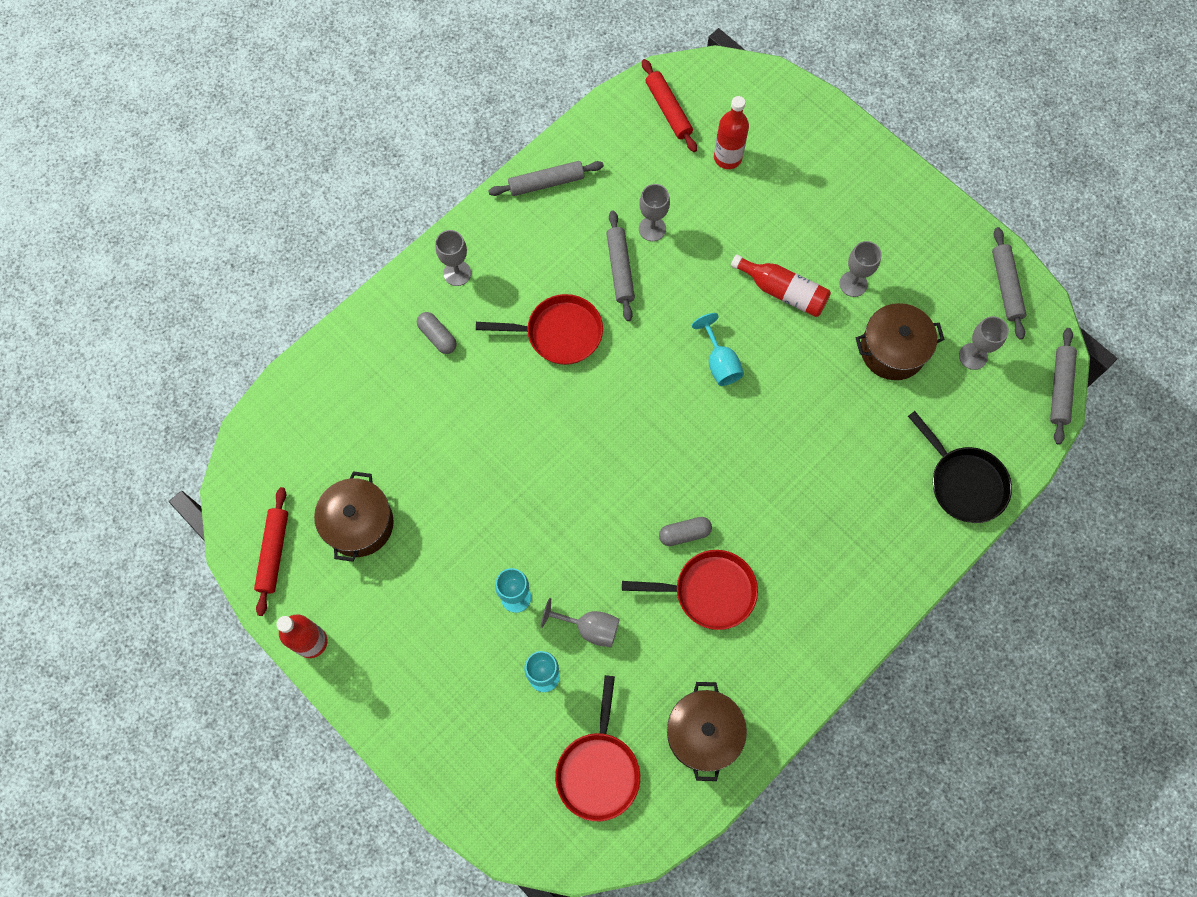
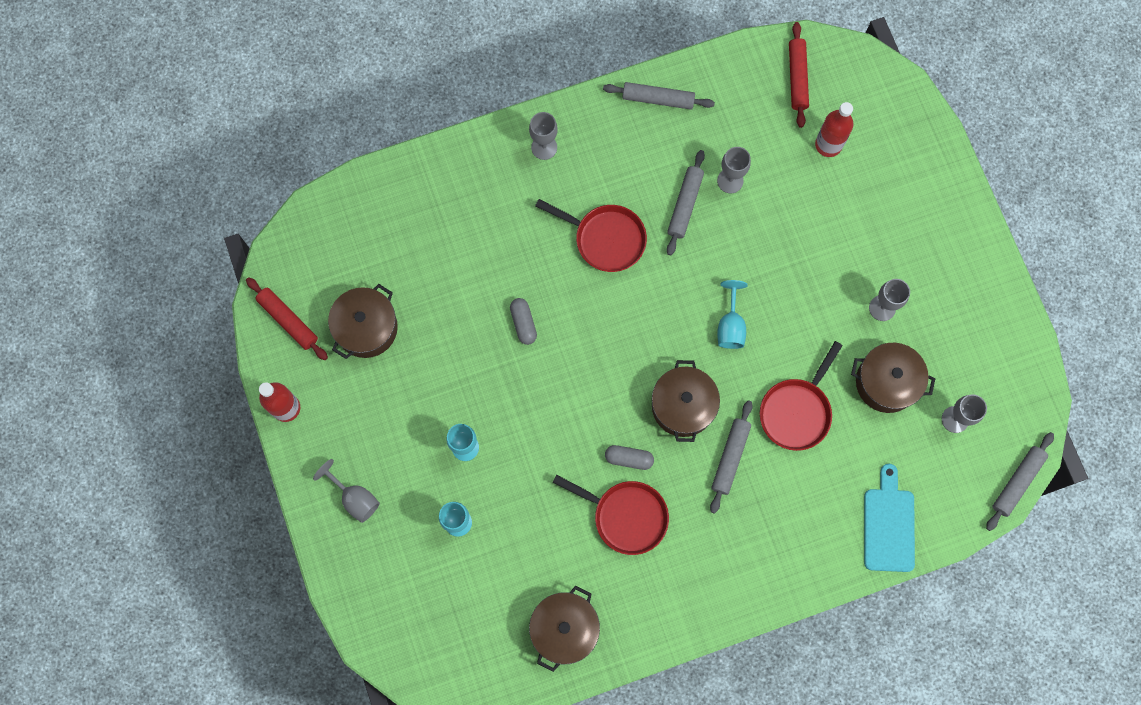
camera: 25 degrees right, 5 degrees up
red rolling pin [254,487,288,616] -> red rolling pin turned 75 degrees counterclockwise [246,277,328,360]
grey capsule [417,312,457,354] -> grey capsule moved to [510,298,537,345]
grey goblet [541,598,620,647] -> grey goblet moved to [313,459,380,523]
red pan [555,675,640,821] -> red pan moved to [760,341,843,451]
red bottle [731,254,831,317] -> none
black pan [908,411,1012,523] -> turquoise cutting board [864,464,915,572]
grey rolling pin [992,227,1027,340] -> grey rolling pin moved to [710,401,753,514]
none -> brown pot [652,360,720,442]

